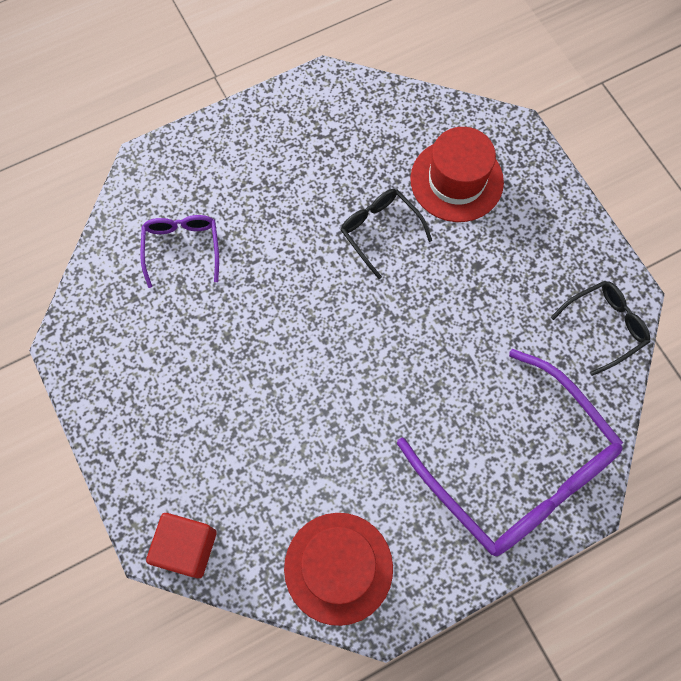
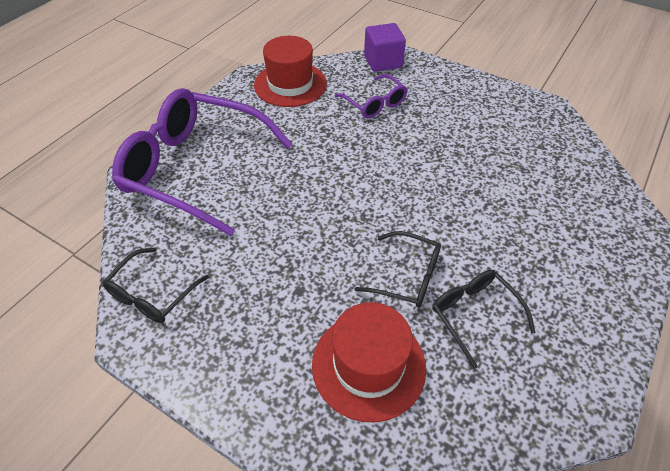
camera: 150 degrees right, 20 degrees down
purple glasses [140,215,219,288] -> purple glasses moved to [335,74,408,118]
red cube [146,513,217,578] -> purple cube [364,23,406,72]
none -> black glasses [432,270,536,369]

